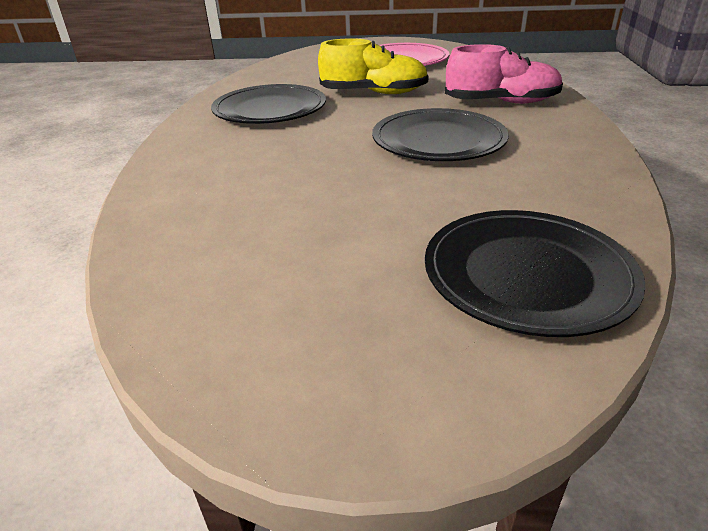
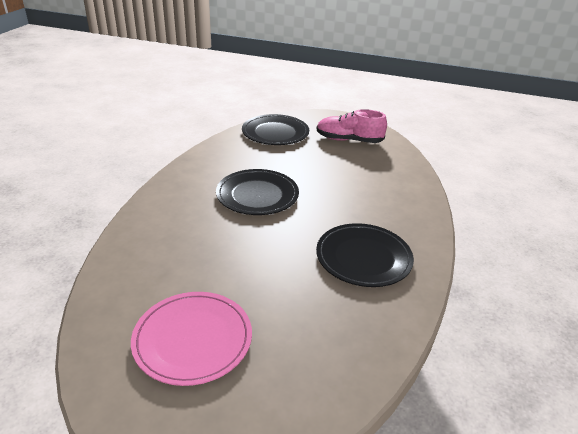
camera: 170 degrees left, 0 degrees up
yellow shoe [318,38,429,94] -> none
pink shoe [445,44,563,104] -> pink shoe moved to [317,109,387,143]

